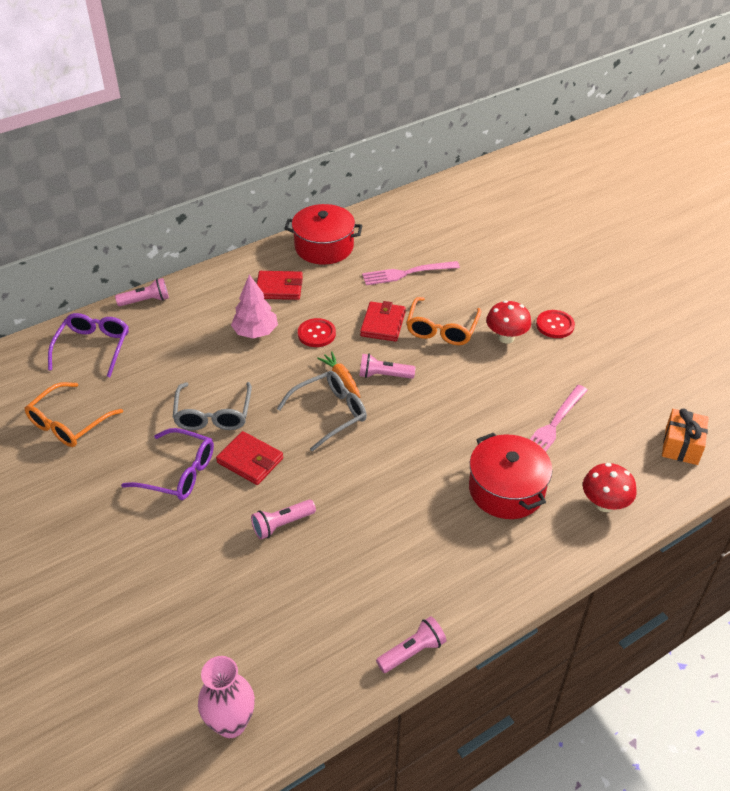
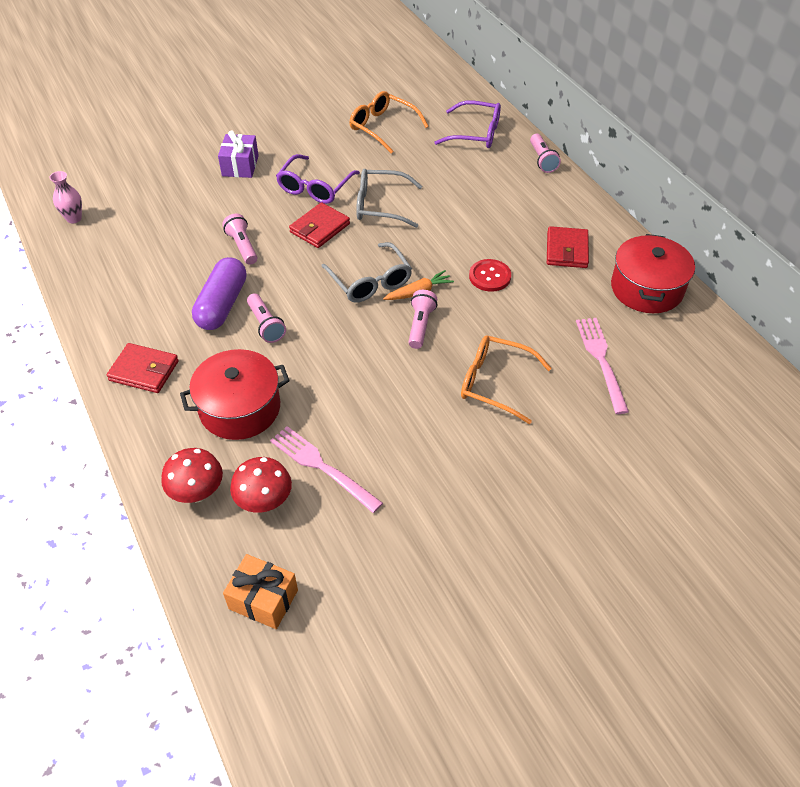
camera: 95 degrees right, 5 degrees up
pink vase [198,656,255,738] -> pink vase [49,171,82,223], size x0.67
pink tree [231,274,278,338] -> none
red wallet [360,301,406,342] -> red wallet moved to [107,343,179,393]
pink flashlight [376,616,447,673] -> pink flashlight moved to [247,293,286,343]
red mushroom [486,300,531,343] -> red mushroom moved to [230,457,292,513]
red button [536,310,575,338] -> none
none -> purple capsule [192,257,247,330]
none -> purple gift [218,130,259,178]

